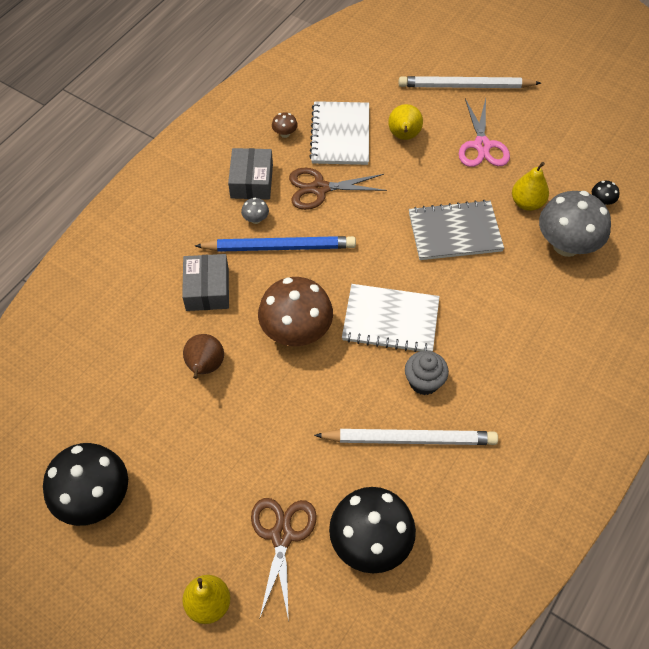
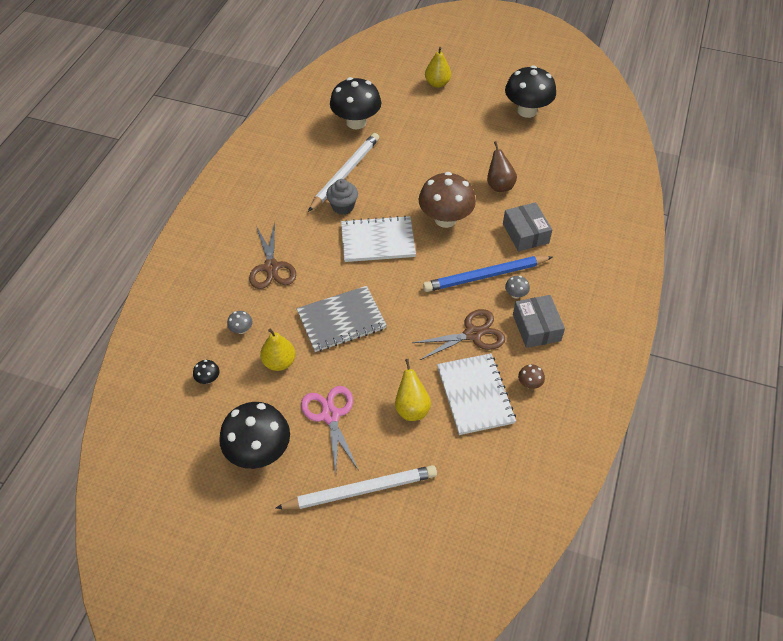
camera: 165 degrees right, 5 degrees down
brown scissors [251,498,317,621] -> brown scissors moved to [249,222,296,289]
white pencil [314,429,498,445] -> white pencil turned 135 degrees clockwise [308,133,379,212]
grey mushroom [539,191,611,257] -> grey mushroom [227,311,253,334], size x0.41
none -> black mushroom [219,402,290,469]

